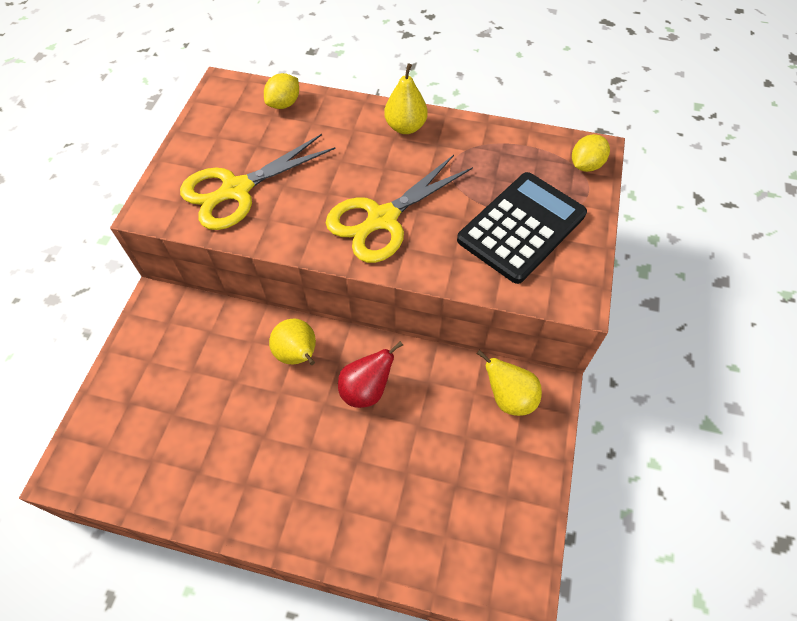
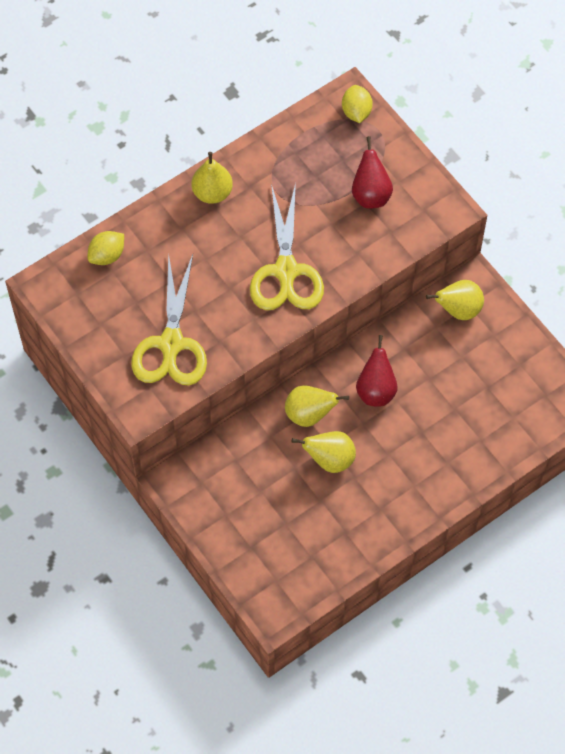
camera: 50 degrees left, 5 degrees up
yellow lemon [264,73,299,109] -> yellow lemon turned 60 degrees clockwise [88,231,124,265]
black calculator [457,172,587,284] -> red pear [352,136,393,208]
none -> yellow pear [292,431,356,473]

